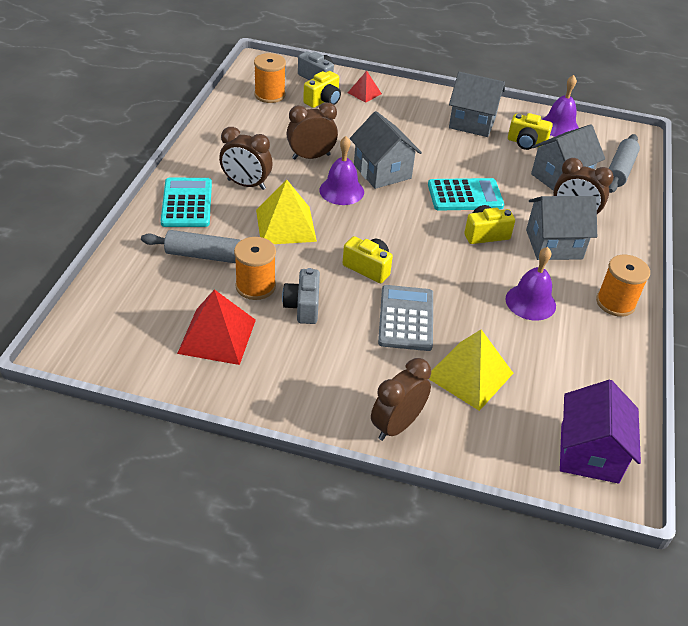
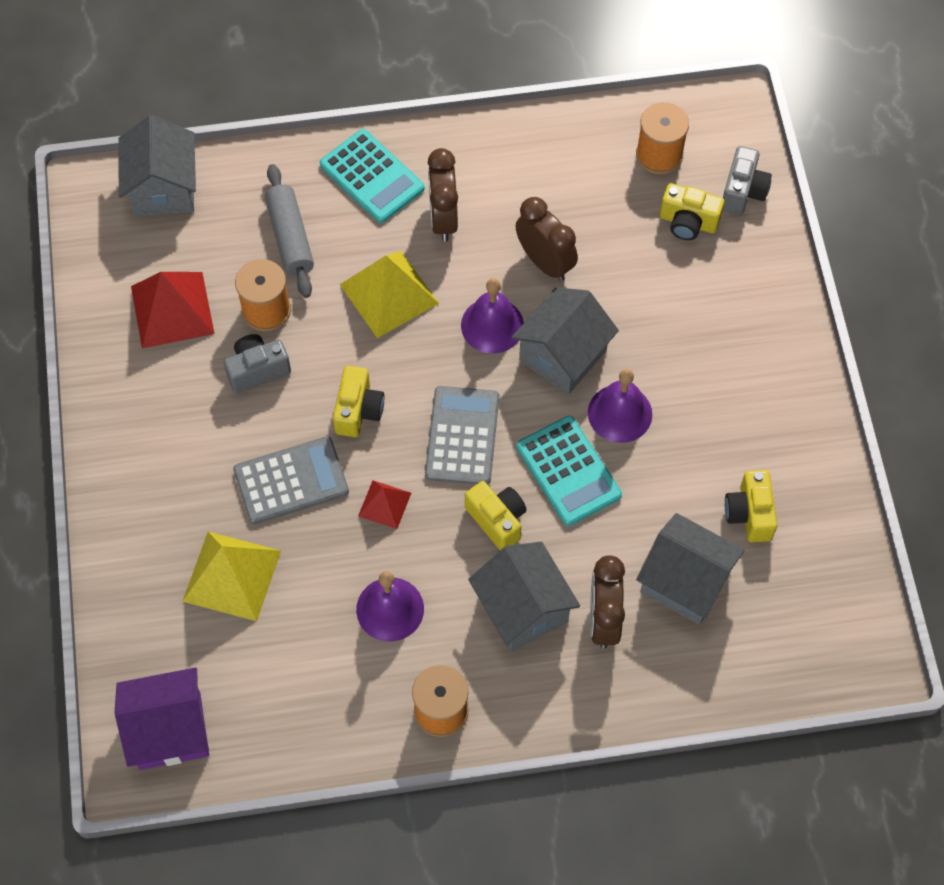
camera: 70 degrees right, 20 degrees up
turquoise calculator [161,178,212,227] -> turquoise calculator turned 75 degrees clockwise [320,129,425,223]
red pyramid [348,71,382,103] -> red pyramid moved to [358,480,411,529]
brown clock [371,358,431,441] -> none
grey house [449,72,505,137] -> grey house moved to [118,115,196,217]
purple bell [542,75,579,137] -> purple bell moved to [588,369,652,443]
grey rolling pin [609,134,640,193] -> none
none -> grey calculator [425,386,499,485]

